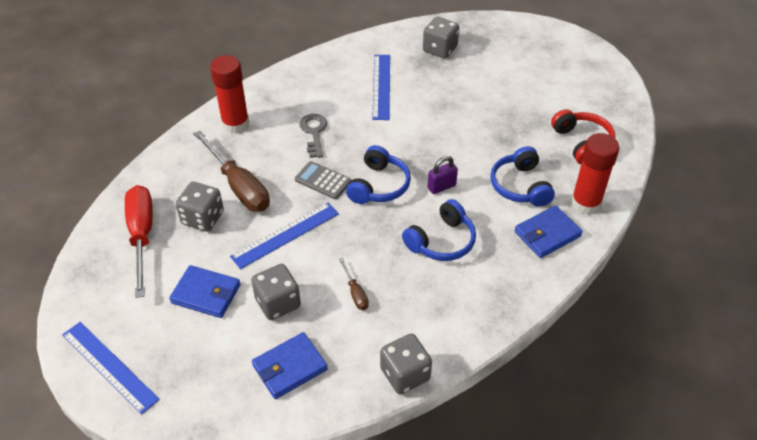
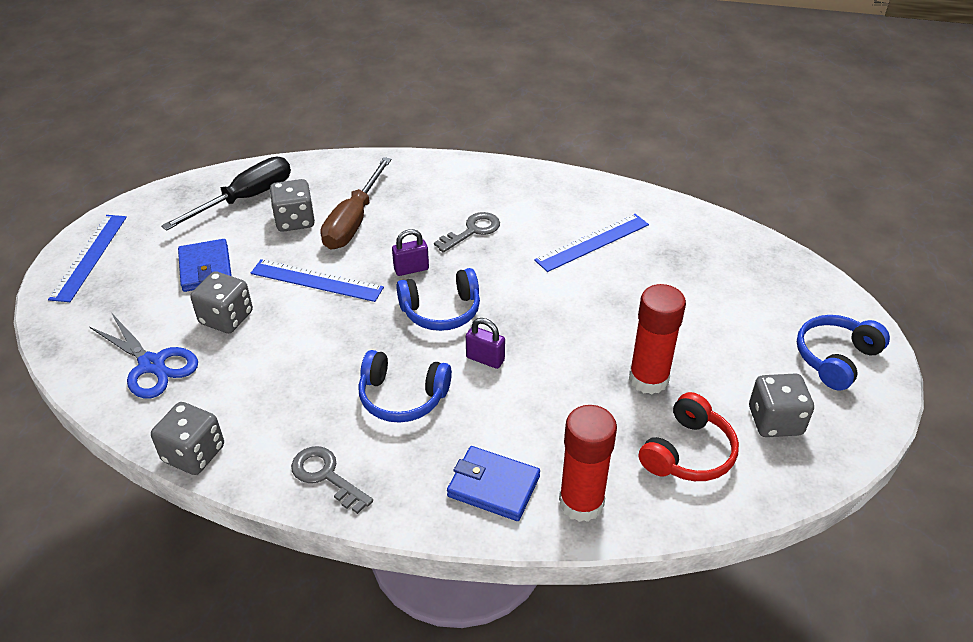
camera: 55 degrees right, 5 degrees down
red screwdriver [125,185,153,298] -> black screwdriver [161,157,291,231]
red glue stick [210,55,249,134] -> red glue stick moved to [629,284,686,394]
blue wallet [252,332,328,399] -> blue scissors [90,314,198,399]
grey calculator [295,161,351,199] -> purple padlock [392,229,429,276]
brown screwdriver [339,258,369,310] -> none
grey dice [423,17,459,58] -> grey dice moved to [749,373,814,437]
blue headphones [490,146,555,207] -> blue headphones moved to [797,315,890,390]
none -> grey key [291,446,373,514]

